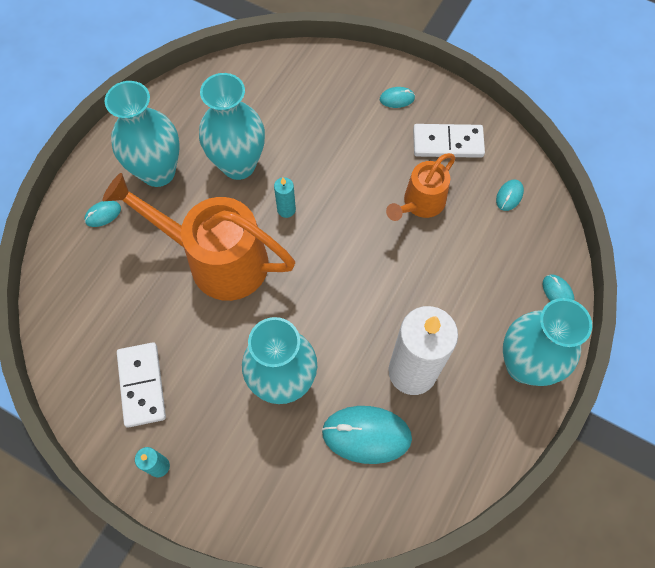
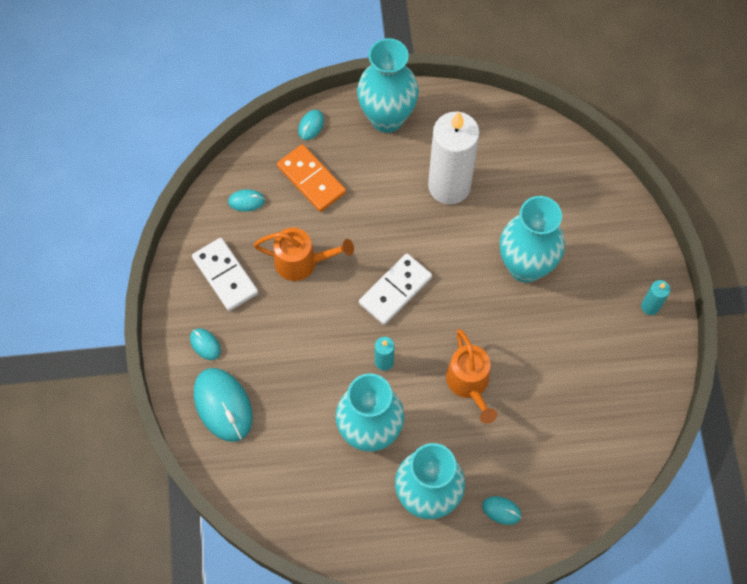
camera: 125 degrees left, 0 degrees up
orange watering can [103,173,295,301] -> orange watering can [446,329,497,424], size x0.56
white domino [117,342,166,428] -> white domino moved to [359,253,432,325]
turquoise mouse [322,406,412,464] -> turquoise mouse moved to [194,368,253,442]
none -> orange domino [277,144,346,212]

